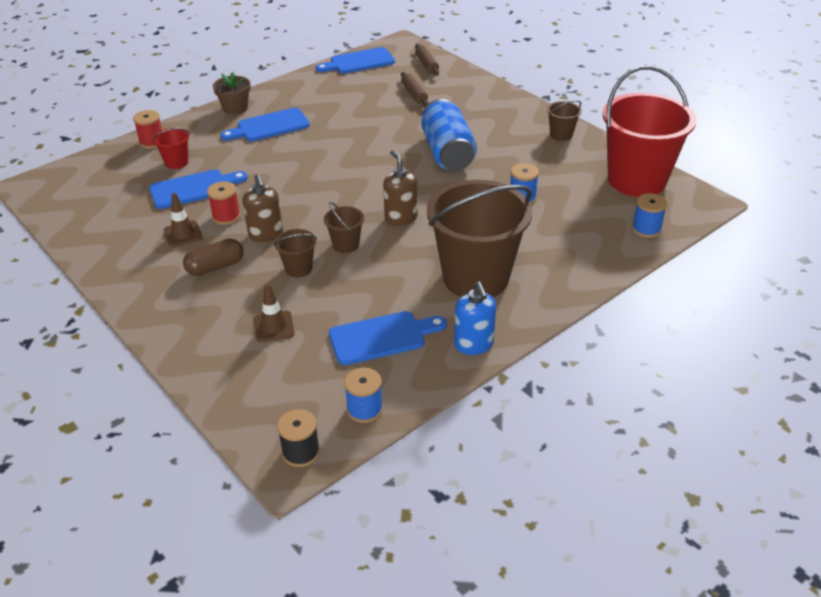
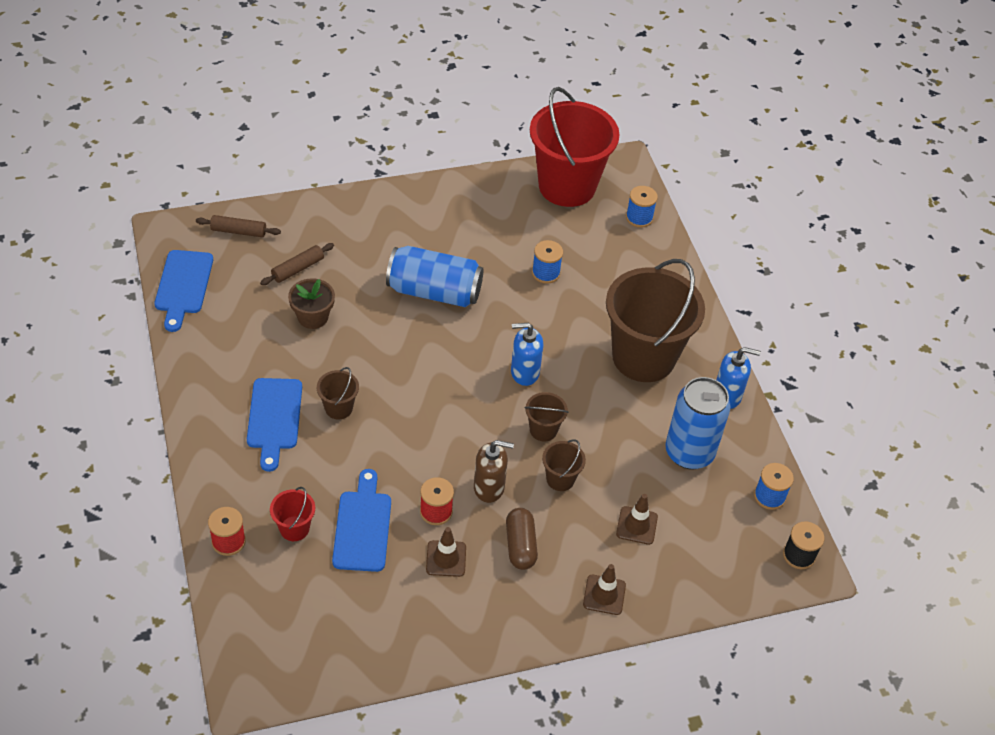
camera: 70 degrees left, 10 degrees up
brown flower pot [213,72,251,115] -> brown flower pot moved to [288,278,335,329]
blue cutting board [329,311,447,365] -> blue can [665,377,731,469]
brown soap dispenser [383,150,418,226] -> blue soap dispenser [511,323,543,386]
brown rolling pin [401,72,429,106] -> brown rolling pin turned 45 degrees counterclockwise [260,243,334,285]
brown bucket [547,100,582,141] -> brown bucket moved to [317,367,359,419]
none -> brown traffic cone [583,564,626,615]

